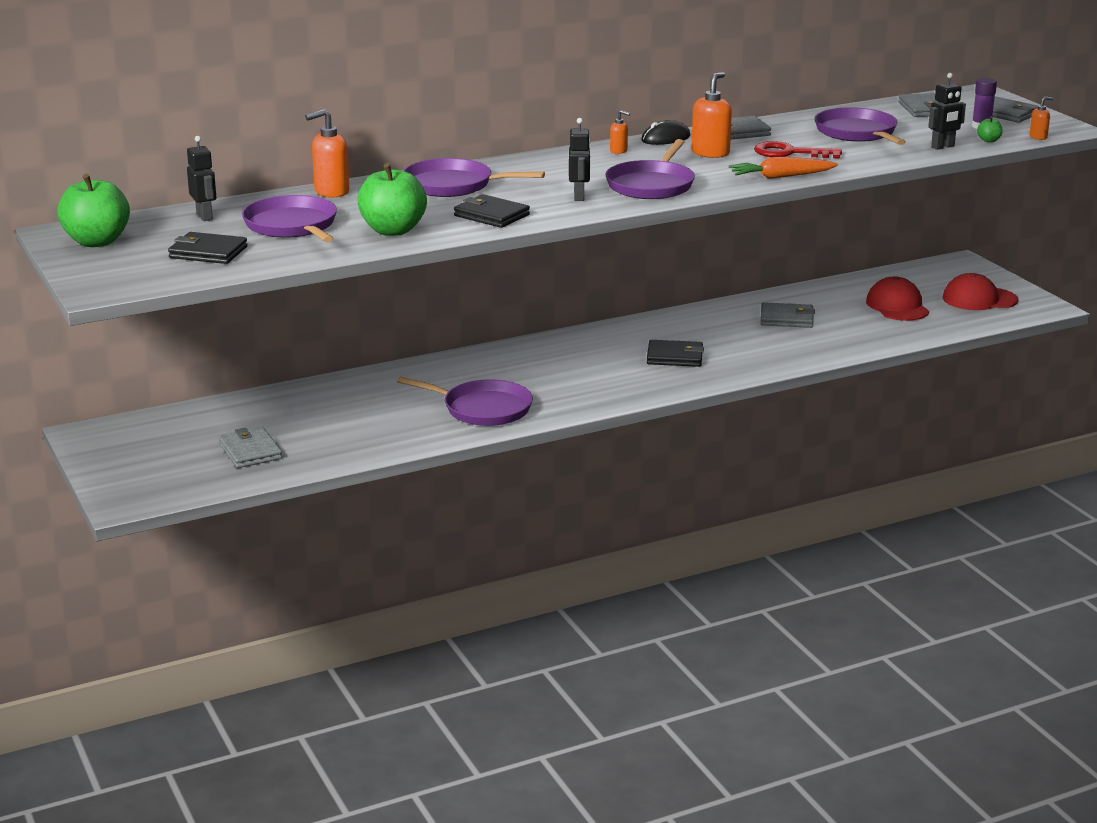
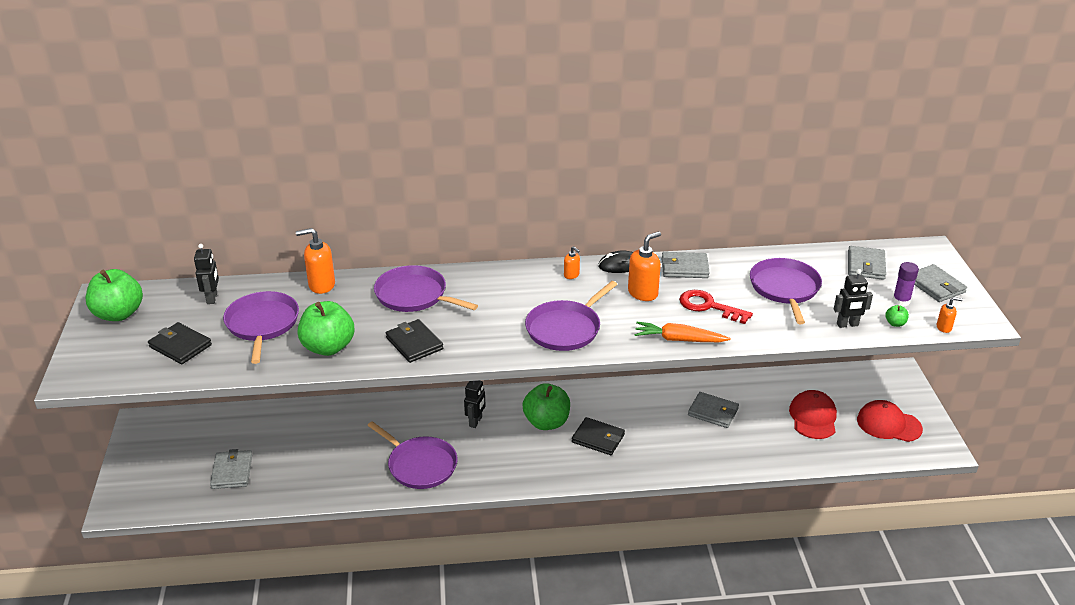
camera: 20 degrees right, 10 degrees up
black robot [569,118,591,201] -> black robot moved to [464,381,486,428]
none -> green apple [522,383,570,430]

